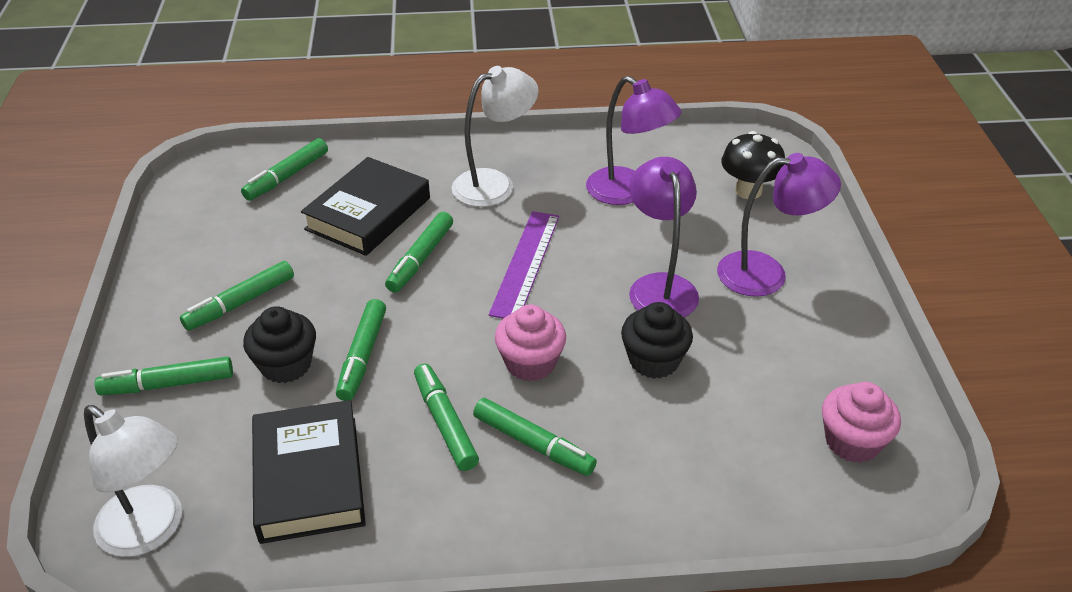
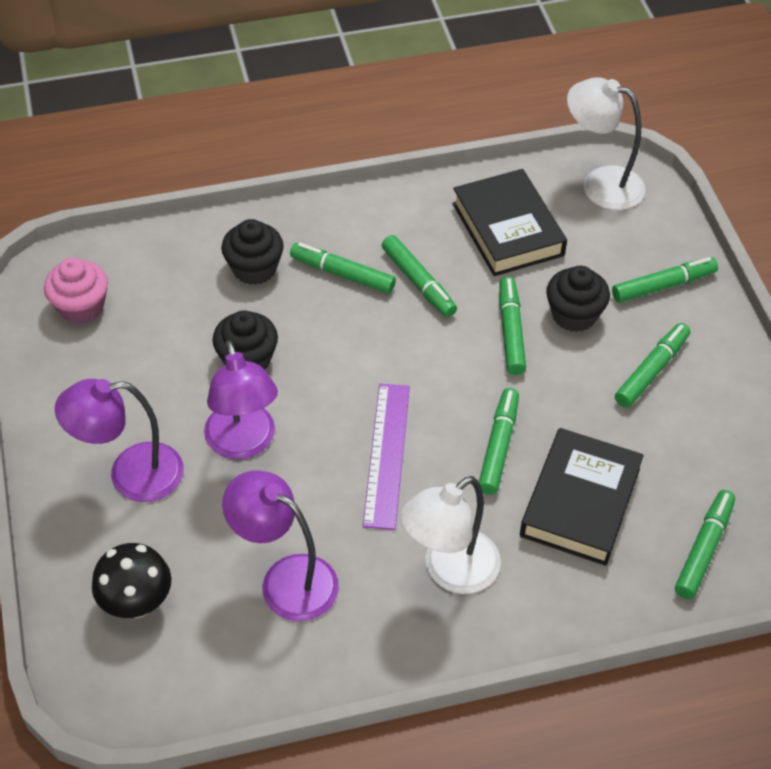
camera: 170 degrees right, 10 degrees up
pink cupcake [495,304,566,381] -> none
none -> black cupcake [221,219,284,285]

